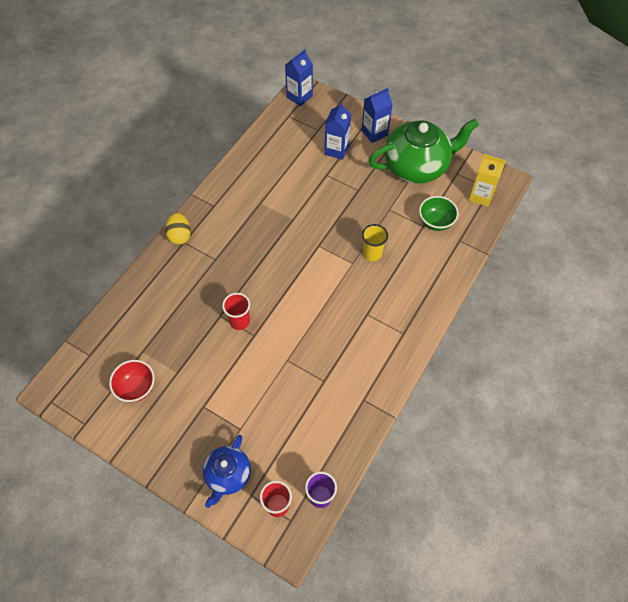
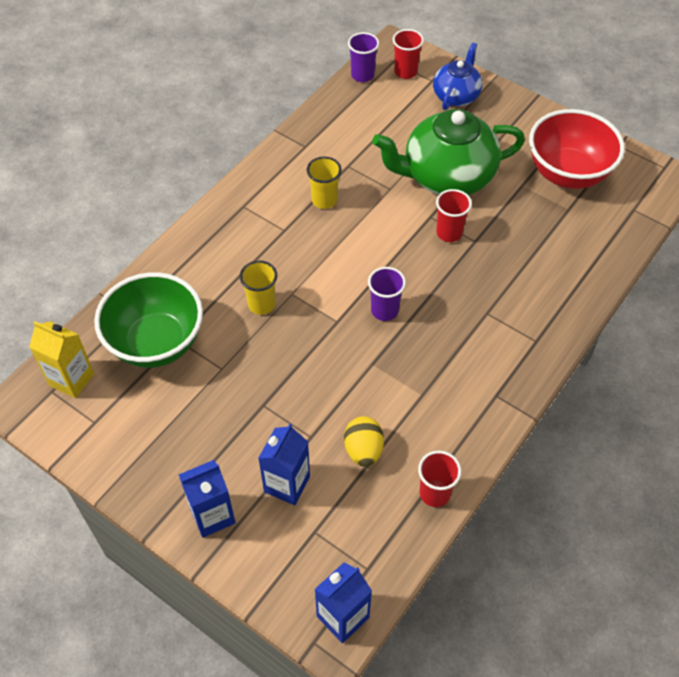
camera: 175 degrees left, 5 degrees down
red bowl [109,360,155,402] -> red bowl [529,109,625,189], size x1.78
yellow egg [165,213,191,245] -> yellow egg moved to [344,416,384,467]
green teapot [369,119,479,184] -> green teapot moved to [372,109,525,195]
green bowl [419,196,458,231] -> green bowl [94,272,203,368], size x1.78
none -> yellow cup [307,156,342,209]
none -> purple cup [368,267,406,321]
none -> red cup [418,451,461,507]

